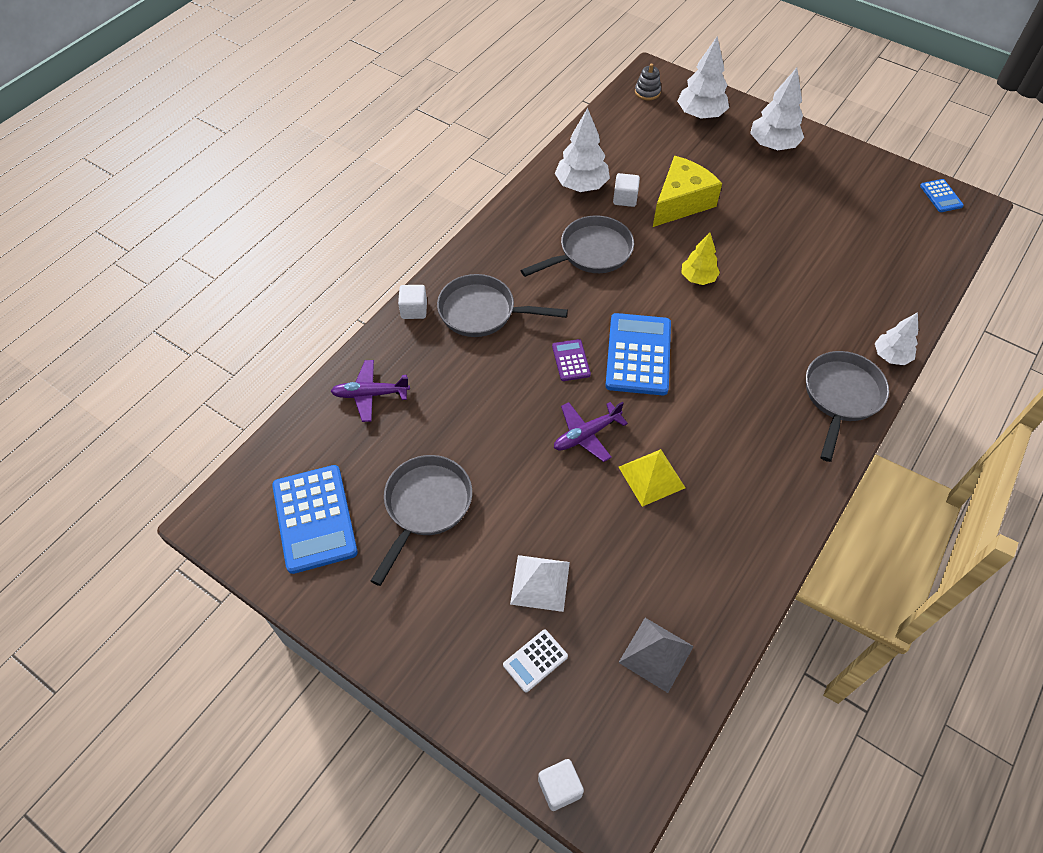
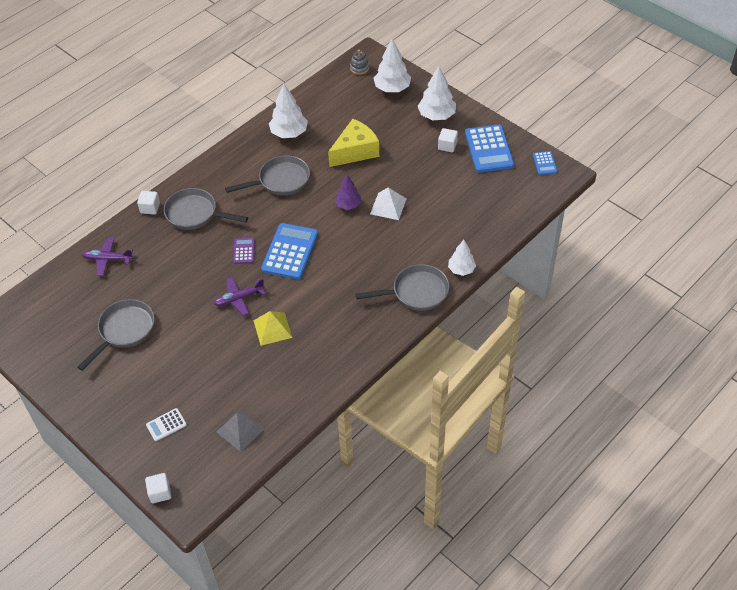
camera: 10 degrees right, 5 degrees down
blue calculator [272,465,358,574] -> blue calculator moved to [465,125,514,173]
white pyramid [510,555,570,612] -> white pyramid moved to [370,188,406,220]
white cube [613,173,640,207] -> white cube moved to [438,128,458,152]
yellow tree [681,232,720,285] -> purple tree [335,174,361,210]
grey pan [806,351,889,462] -> grey pan turned 45 degrees clockwise [355,264,449,311]

